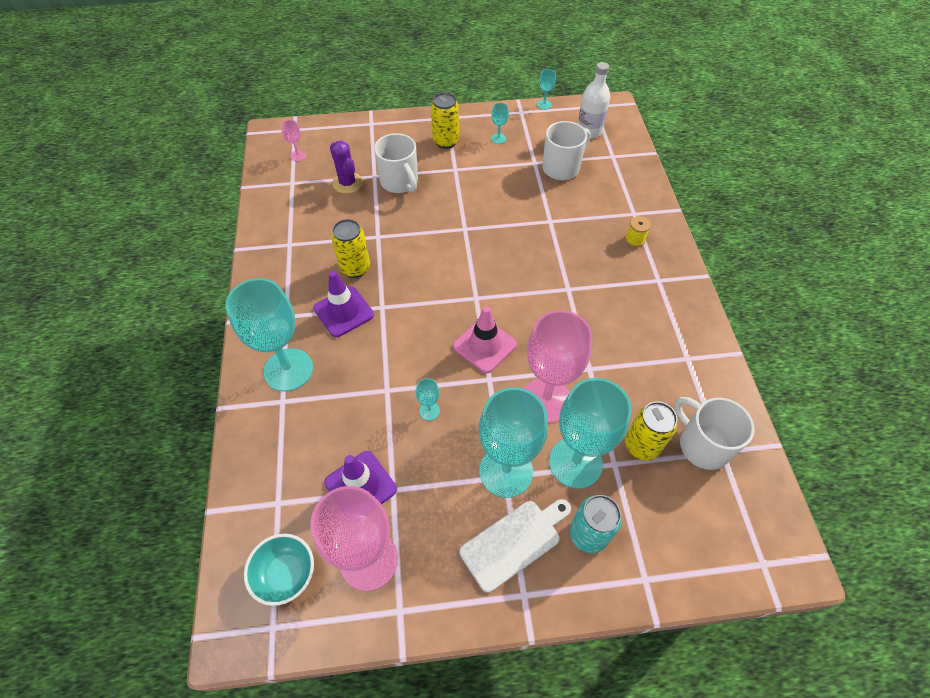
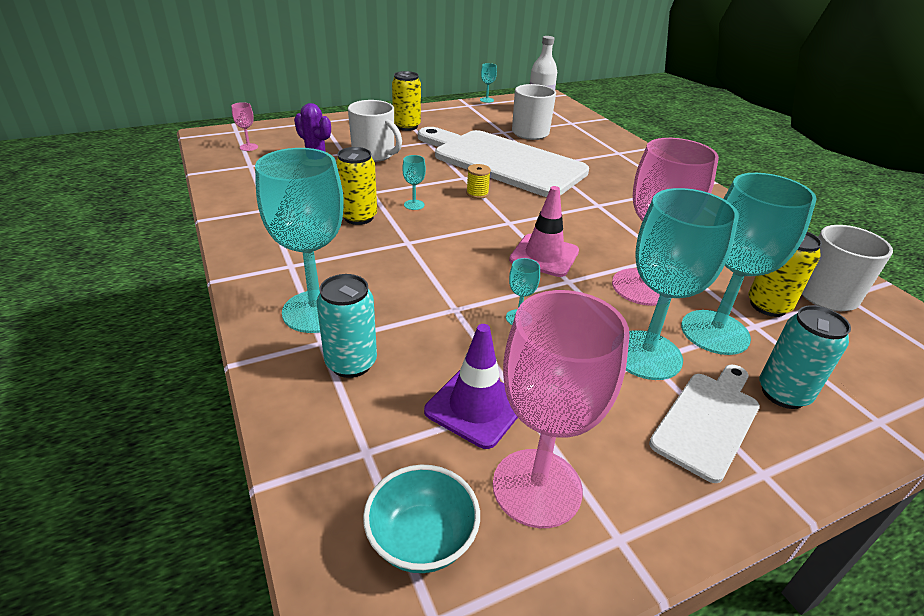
camera: 20 degrees left, 20 degrees down
purple traffic cone [314,271,374,337] -> none
turquoise goblet [491,103,509,144] -> turquoise goblet moved to [402,155,426,210]
yellow spool [625,216,651,247] -> yellow spool moved to [466,164,491,199]
none -> turquoise can [317,274,377,378]
none -> white cutting board [418,127,589,197]

